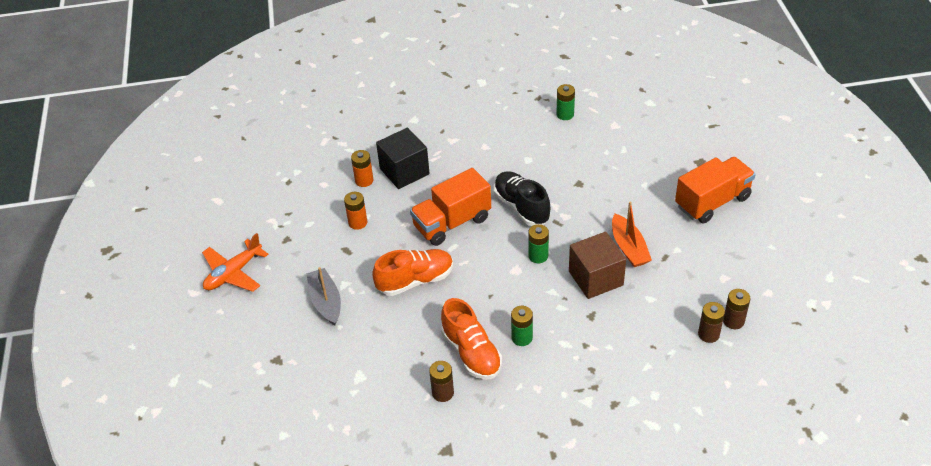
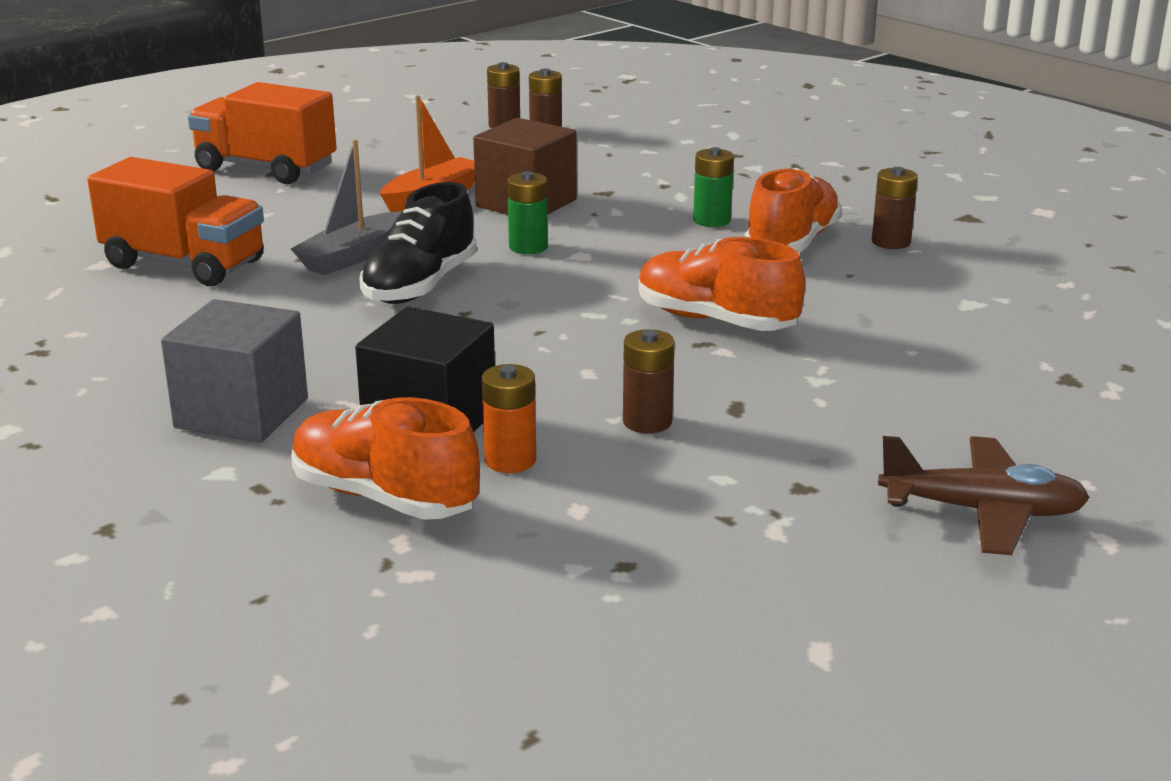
camera: 125 degrees left, 20 degrees down
orange plane [202,233,268,292] -> brown plane [878,436,1090,555]
grey boat [306,267,341,326] -> grey boat moved to [291,139,403,275]
orange battery [344,192,367,230] -> brown battery [623,329,675,433]
orange truck [410,168,491,246] -> orange truck moved to [87,157,264,286]
green battery [556,84,575,120] -> none
none -> grey cube [161,299,308,443]
none -> orange shoe [291,397,480,520]

